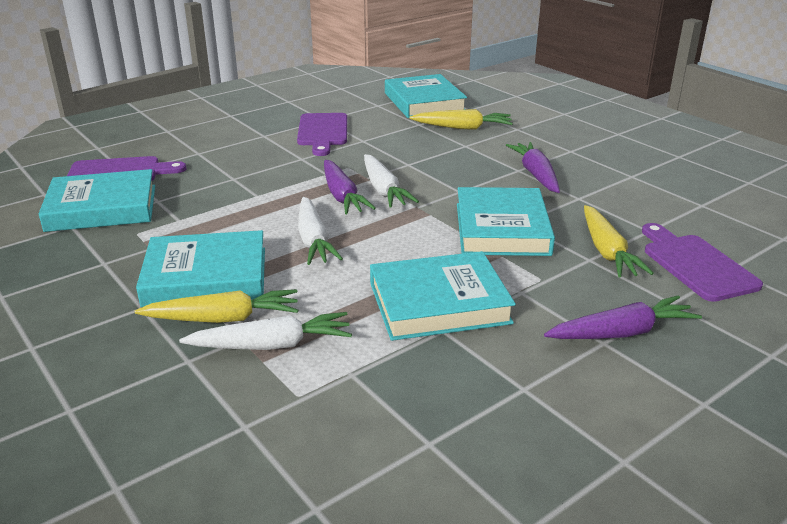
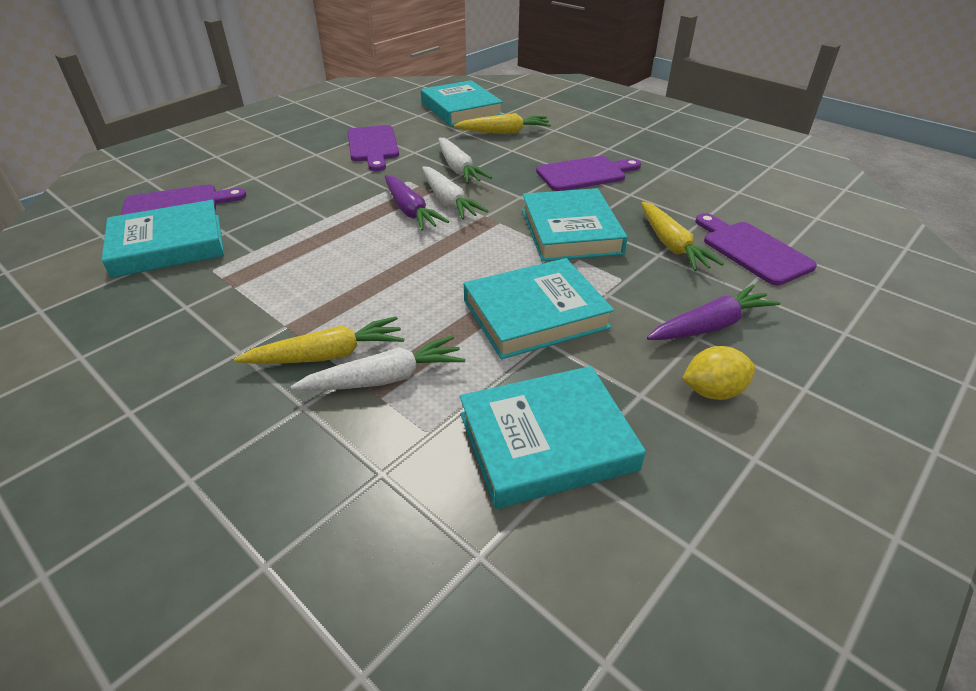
camera: 10 degrees left, 10 degrees up
turquoise book [136,230,265,307] -> turquoise book moved to [460,366,646,509]
white carrot [298,197,343,265] -> white carrot moved to [438,138,492,184]
purple carrot [506,142,560,193] -> purple cutting board [536,156,641,191]
none -> yellow lemon [682,346,755,400]

